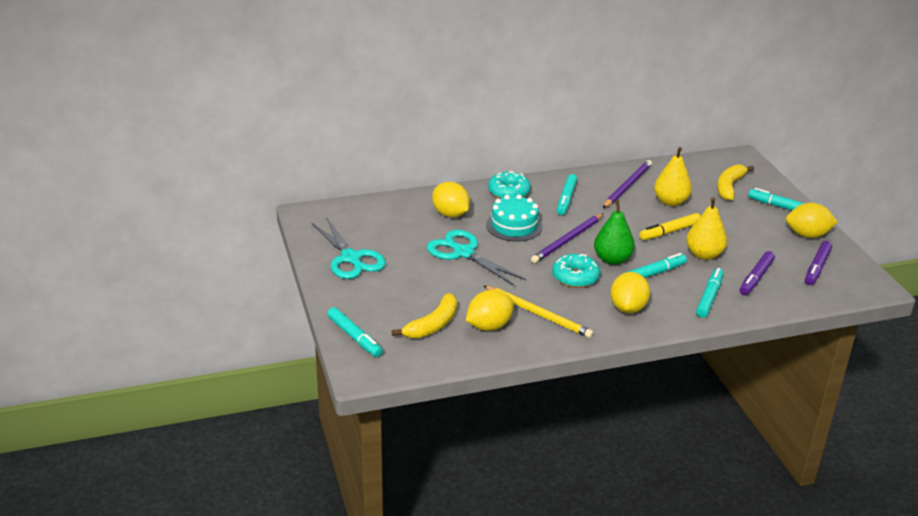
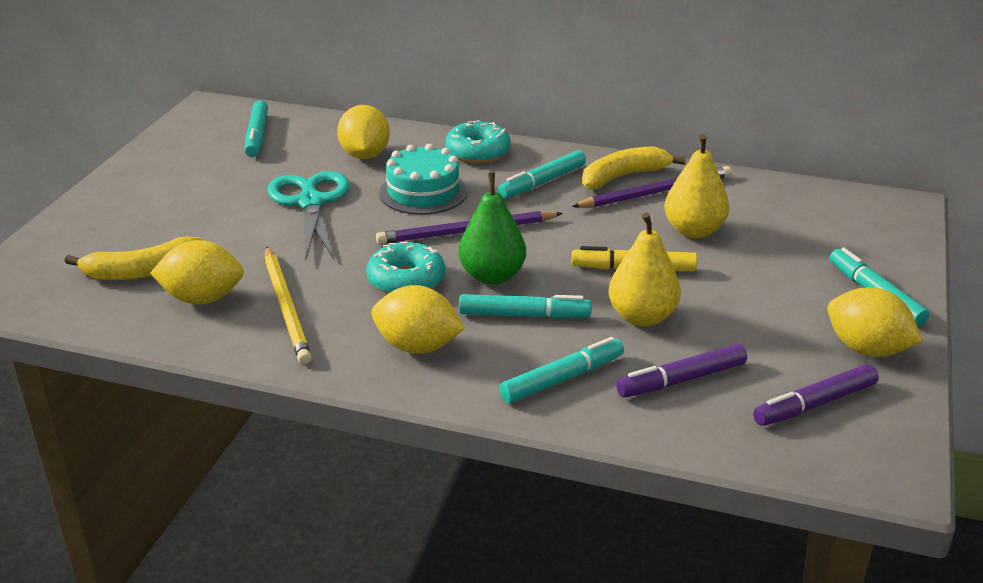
camera: 35 degrees right, 0 degrees up
turquoise scissors [311,218,386,279] -> none
turquoise marker [327,307,383,357] -> turquoise marker moved to [245,100,268,157]
yellow lemon [610,272,650,313] -> yellow lemon turned 60 degrees clockwise [372,285,465,354]
yellow banana [717,164,754,200] -> yellow banana moved to [582,146,686,189]

